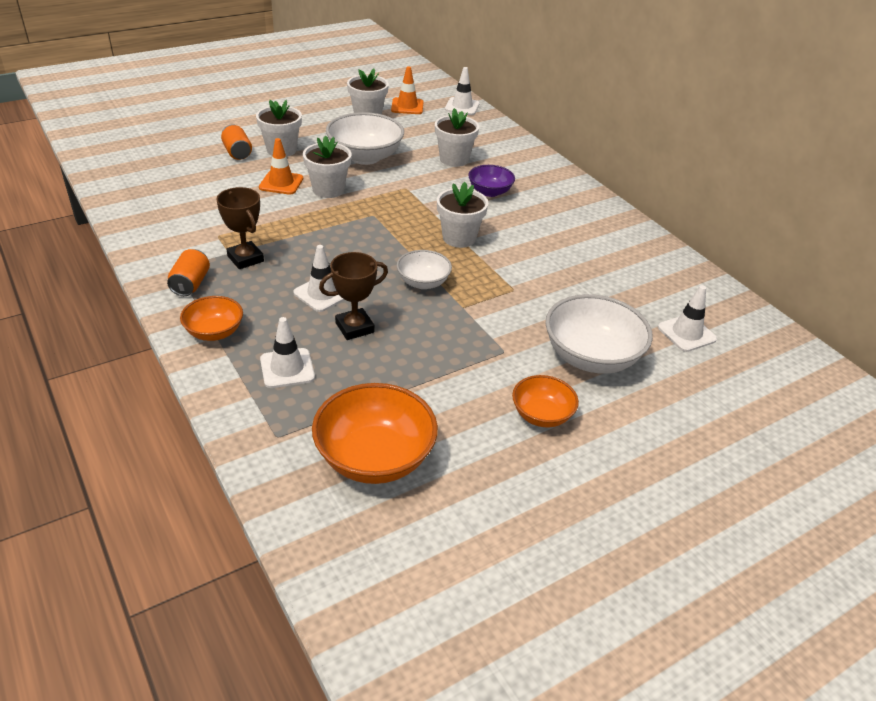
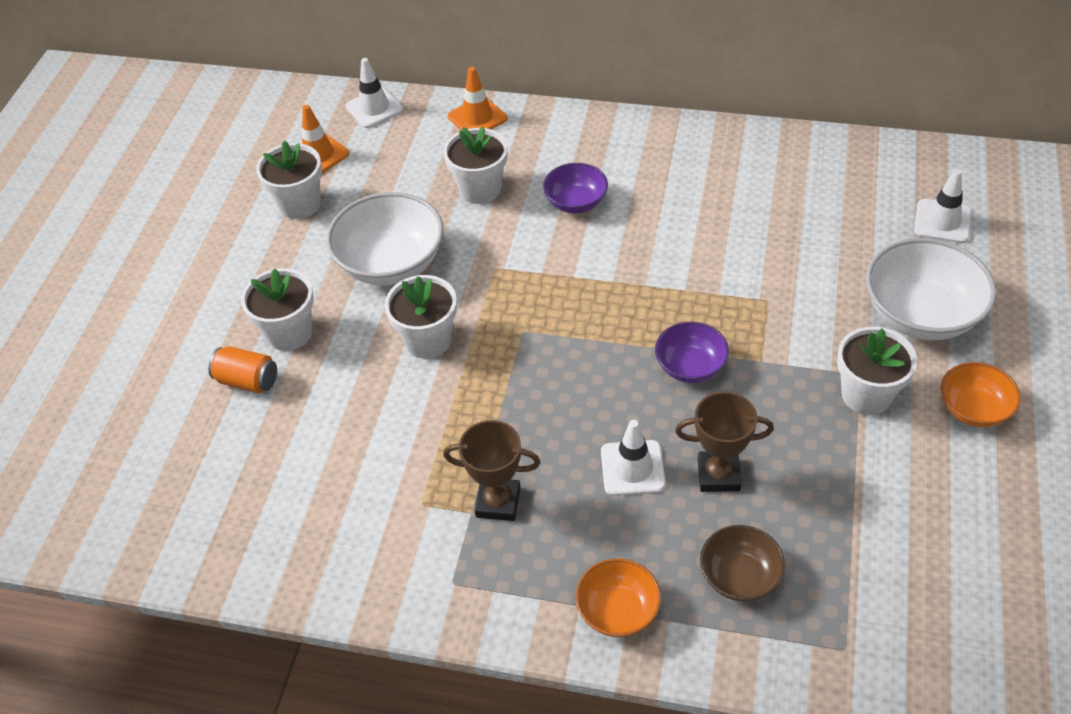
camera: 40 degrees left, 10 degrees up
orange can [167,249,210,296] -> none
orange traffic cone [259,138,303,195] -> orange traffic cone moved to [448,67,507,131]
white traffic cone [260,317,315,388] -> brown bowl [700,525,785,602]
orange bowl [312,383,438,484] -> none
brown trophy [319,252,388,340] -> brown trophy turned 75 degrees clockwise [675,391,774,492]
white bowl [397,250,452,289] -> purple bowl [655,322,729,383]
white flower pot [437,182,488,248] -> white flower pot moved to [837,327,917,415]

